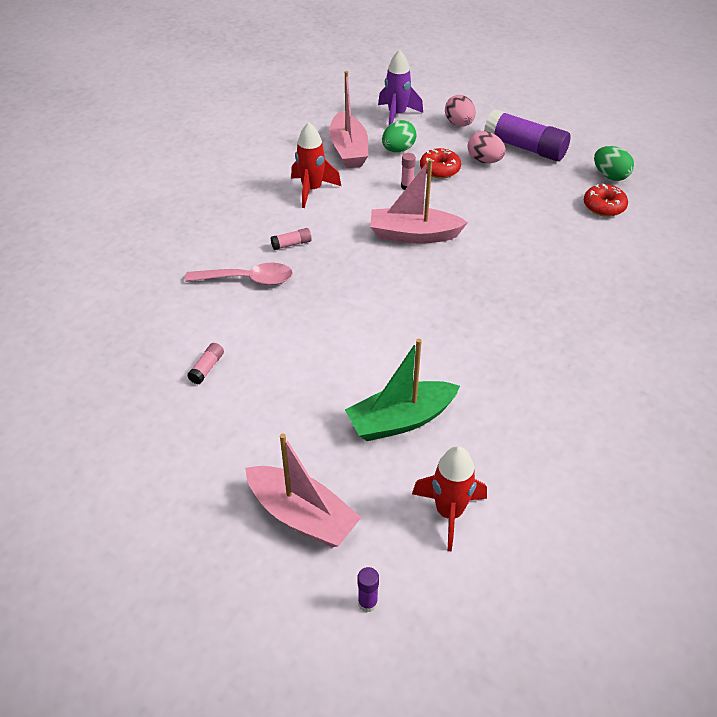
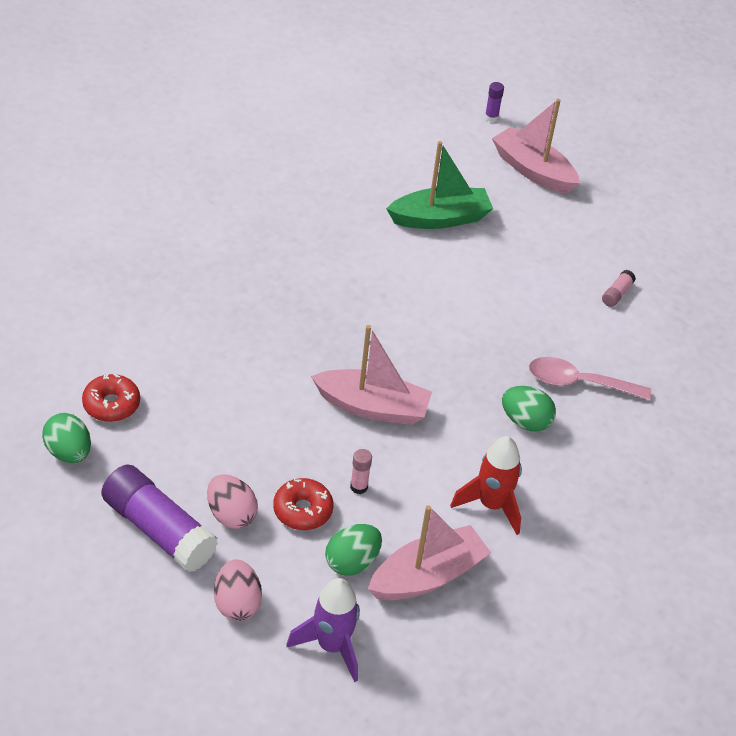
camera: 175 degrees left, 0 degrees up
pink glue stick [271,228,312,250] -> green egg [502,386,556,432]
pink boat [329,71,368,168] -> pink boat turned 60 degrees clockwise [368,505,491,600]
red rocket [412,446,487,551] -> none

